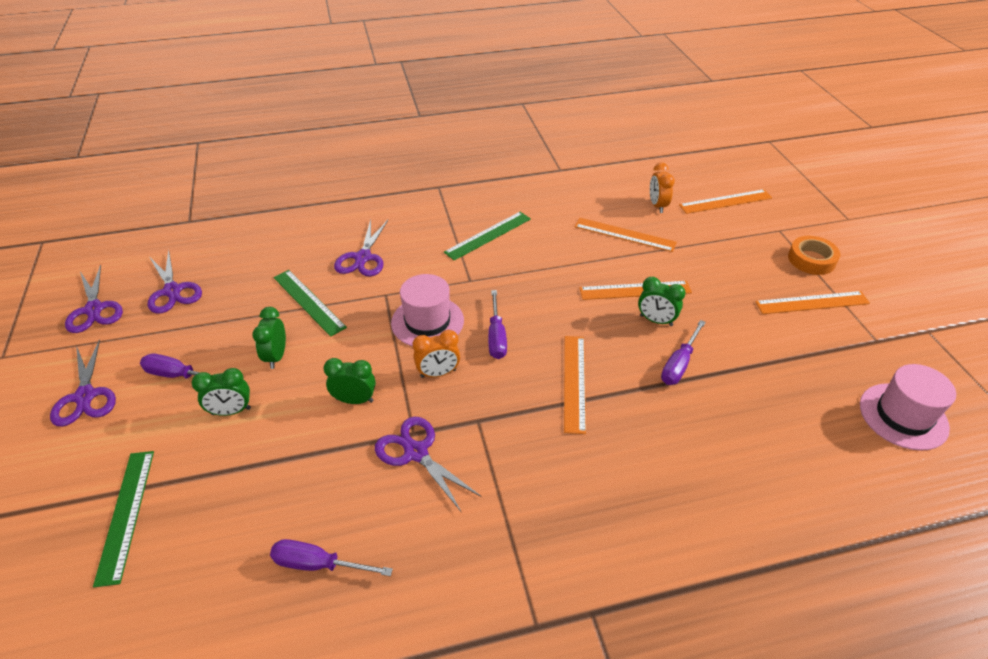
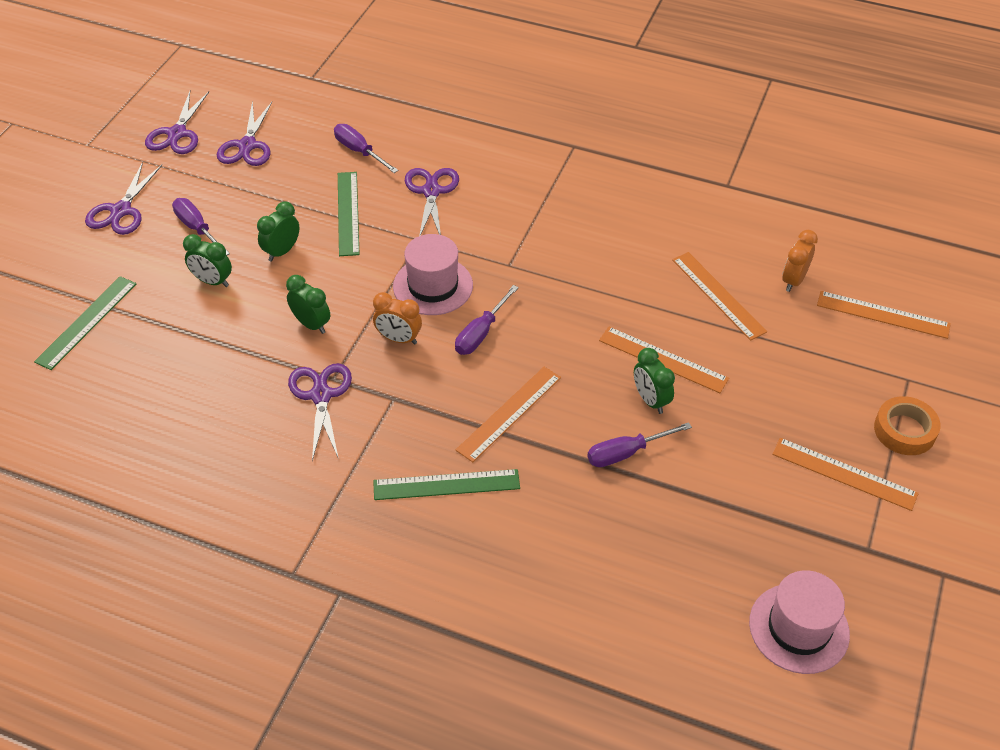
camera: 35 degrees right, 5 degrees up
purple screwdriver [270,539,393,576] -> purple screwdriver moved to [334,124,398,173]
purple scissors [334,219,388,276] -> purple scissors turned 135 degrees clockwise [405,168,459,236]
green ruler [444,212,531,260] -> green ruler moved to [373,469,520,500]

